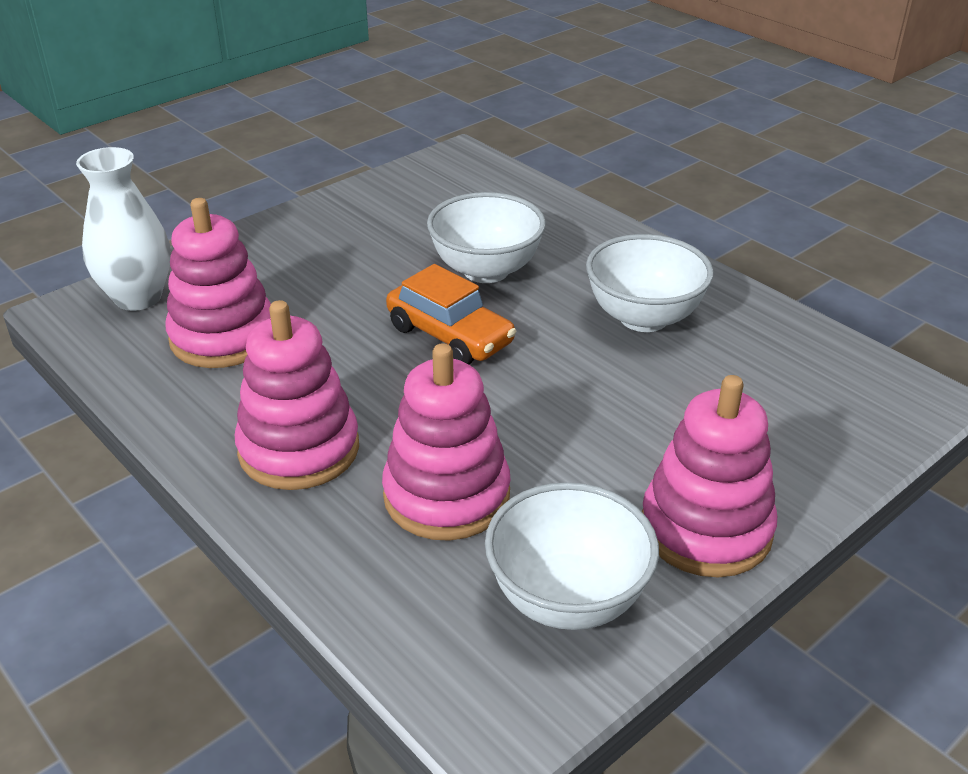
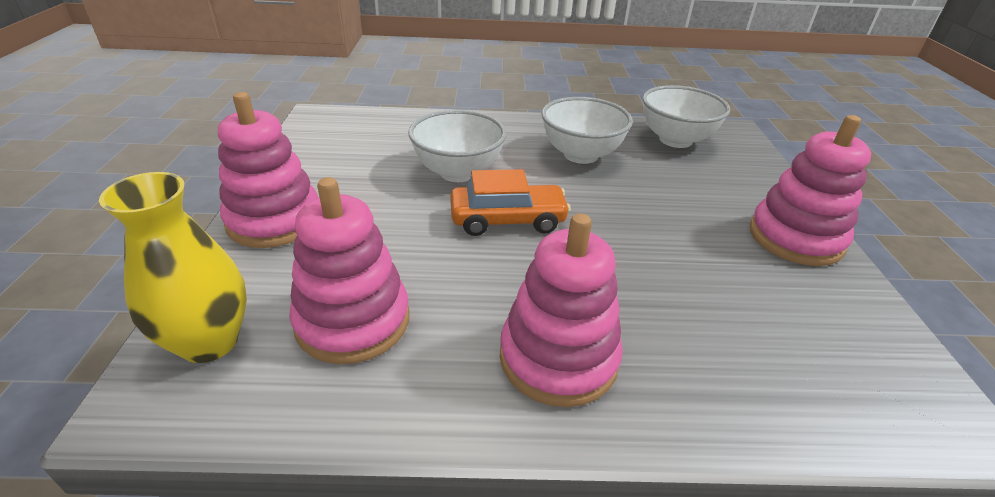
camera: 50 degrees left, 0 degrees up
white vase [76,147,171,311] -> yellow vase [99,172,247,363]
pink stacking toy [382,343,511,541] -> pink stacking toy moved to [218,92,318,248]
white bowl [485,482,659,630] -> white bowl moved to [642,85,730,148]

